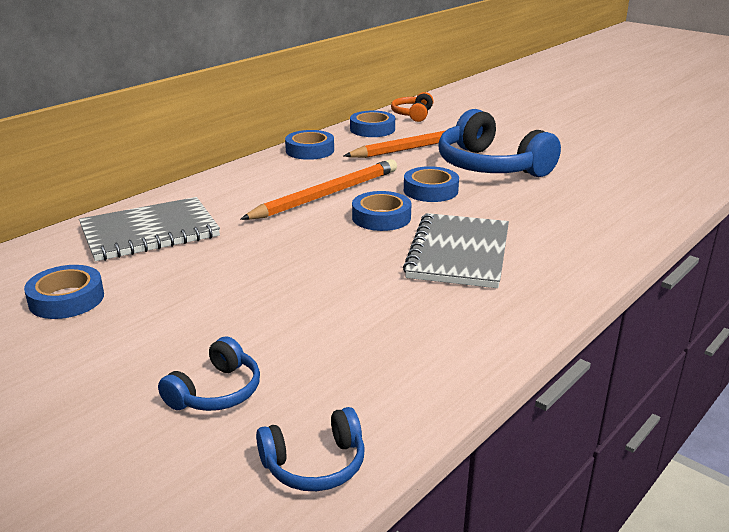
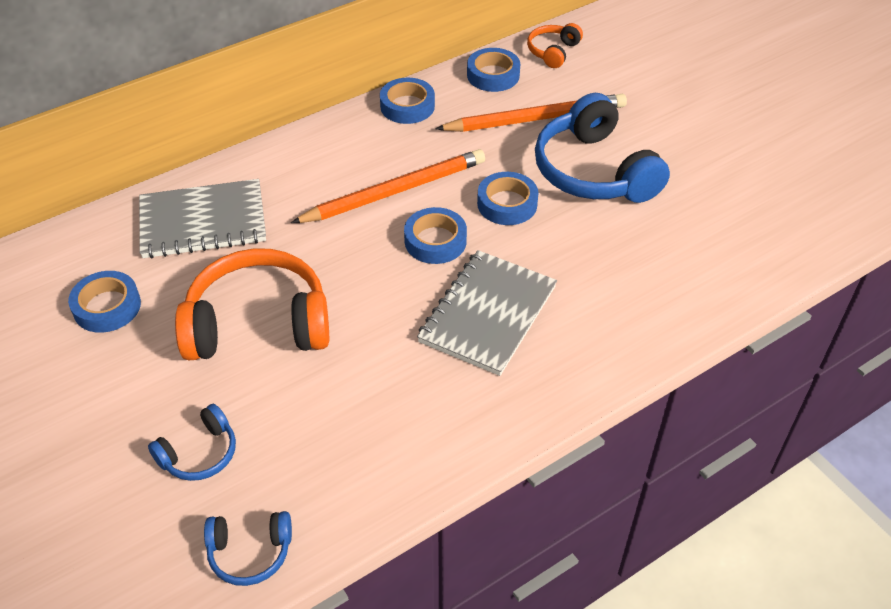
camera: 15 degrees right, 20 degrees up
none -> orange headphones [175,248,329,360]

